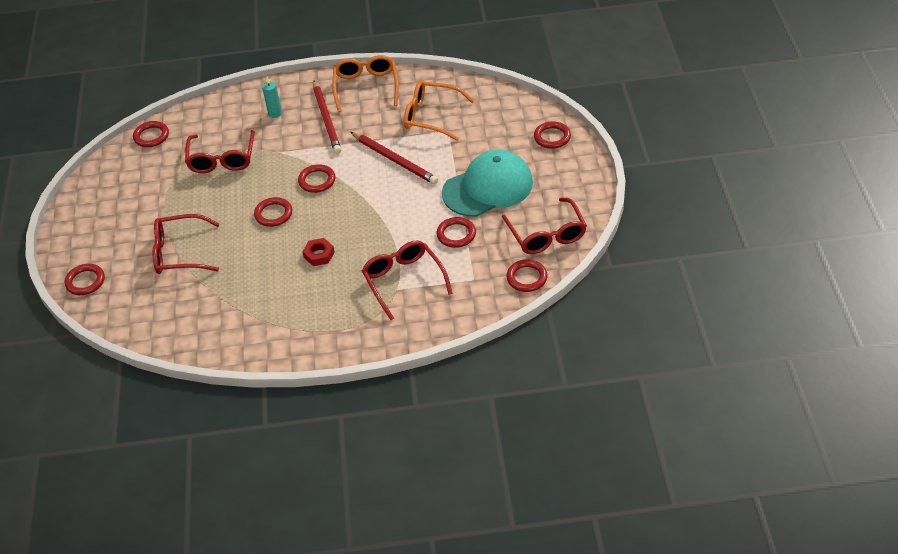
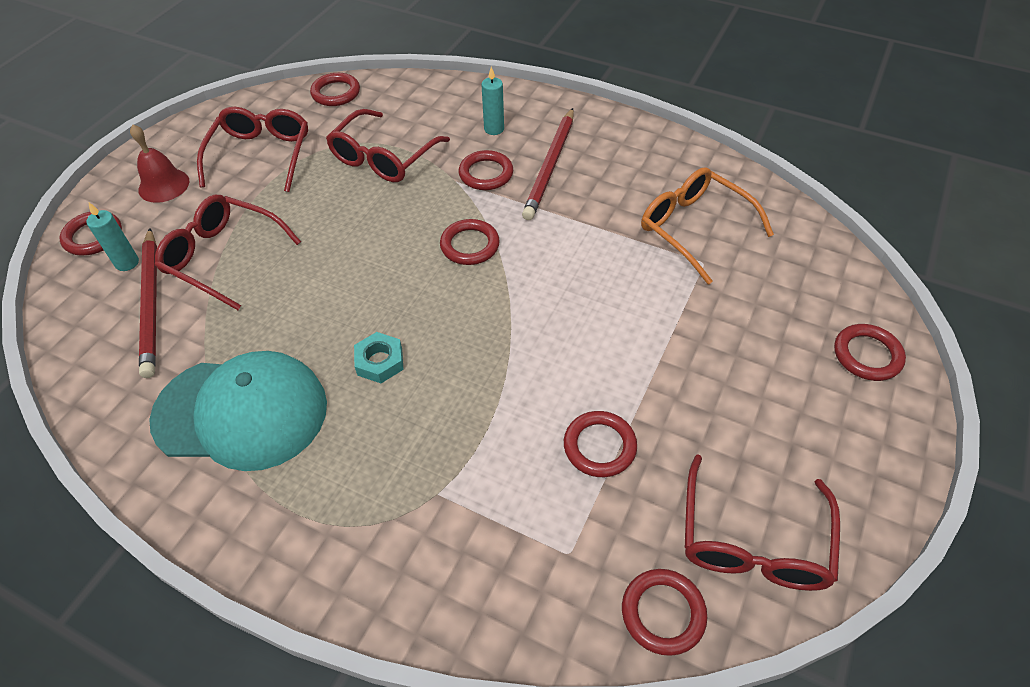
camera: 30 degrees right, 5 degrees up
red ring [254,197,292,227] -> red ring moved to [459,150,513,190]
red nut [303,238,334,266] -> turquoise nut [354,332,404,383]
orange glasses [332,55,399,112] -> none
red pencil [351,132,438,184] -> red pencil moved to [139,228,157,378]
red glasses [362,240,453,320] -> red glasses moved to [197,107,308,192]
turquoise cap [442,149,533,217] -> turquoise cap moved to [149,351,327,471]
none -> turquoise candle [86,202,139,271]
none -> red bell [130,124,189,203]

